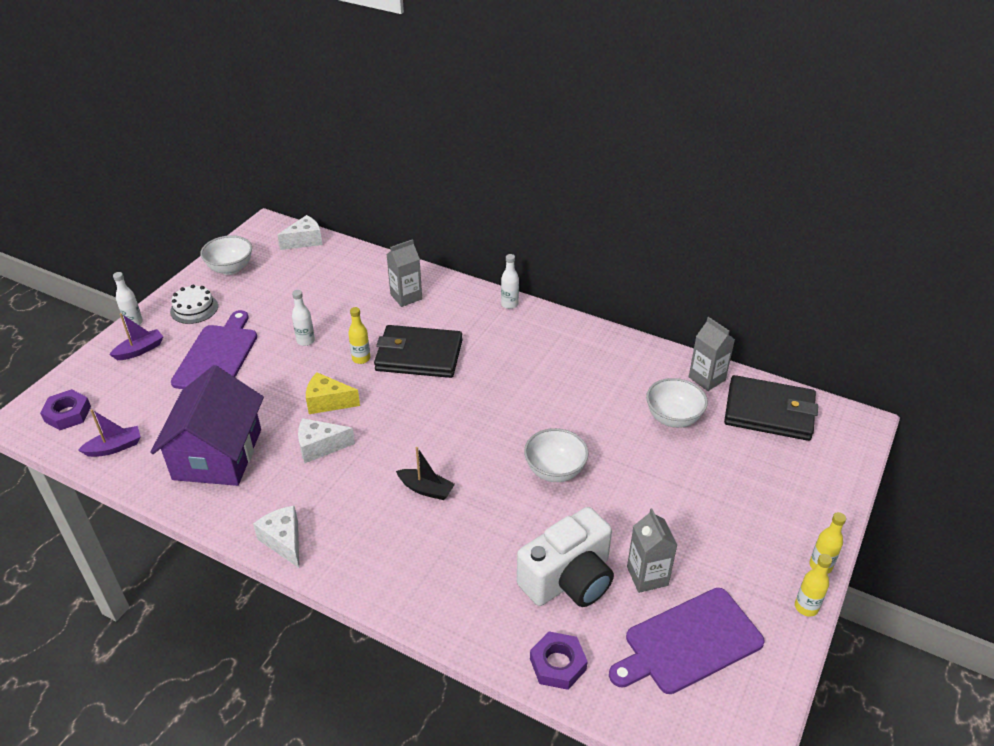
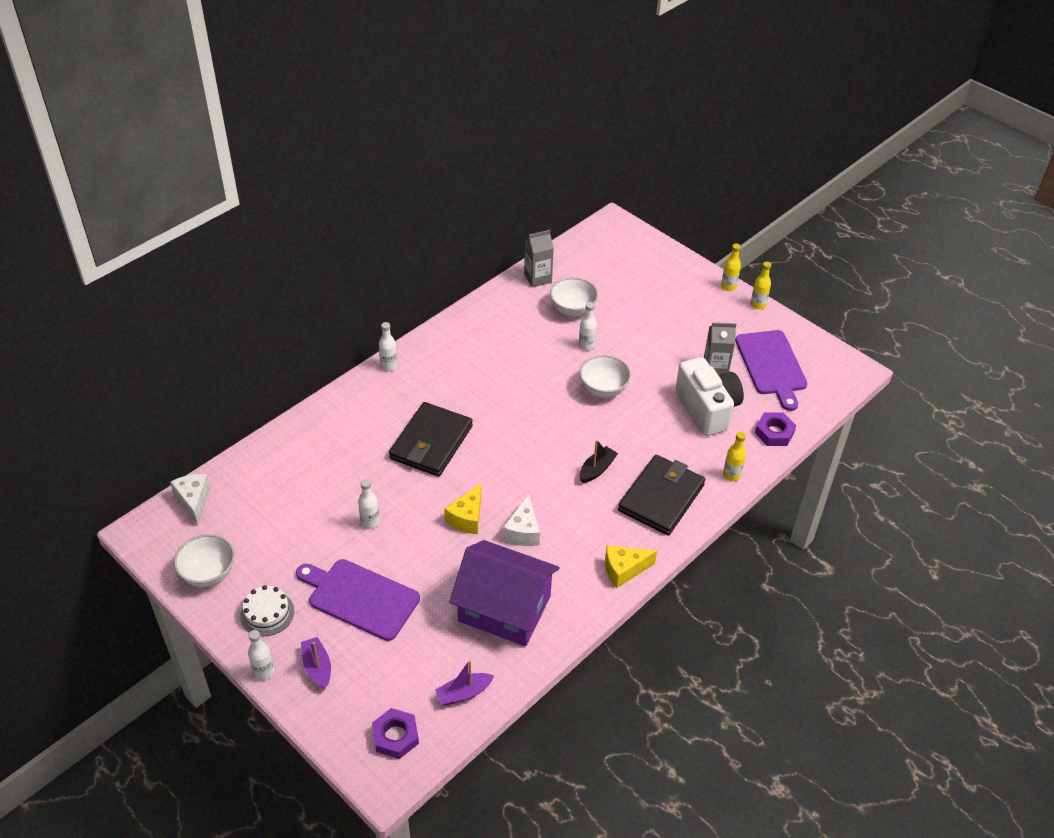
camera: 75 degrees left, 5 degrees up
purple boat [78,409,141,457] -> purple boat turned 105 degrees counterclockwise [435,660,494,705]
white cheese [253,505,299,568] -> yellow cheese [605,546,657,588]
yellow bottle [348,307,370,364] -> yellow bottle moved to [723,431,746,481]
grey carton [387,239,422,307] -> none
black wallet [724,375,818,441] -> black wallet moved to [618,455,706,535]
none -> white bottle [579,302,597,351]

